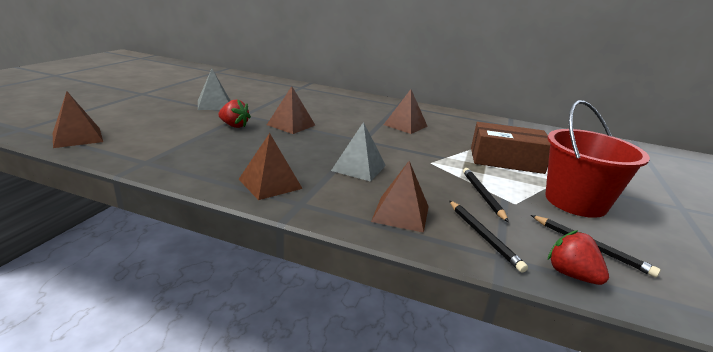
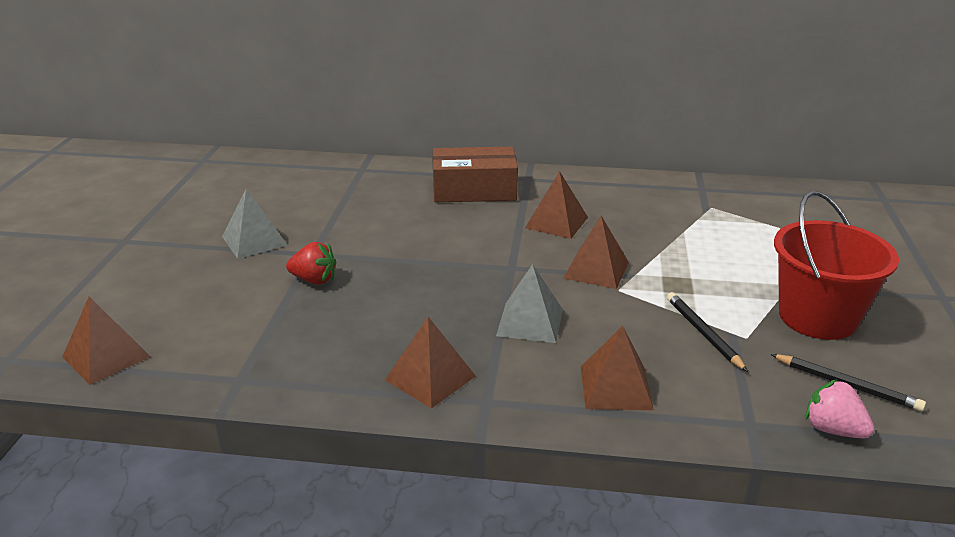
camera: 10 degrees left, 5 degrees up
brown pyramid [267,86,315,134] -> brown pyramid moved to [563,216,629,289]
black pencil [449,200,528,273] -> none
brown box [471,122,550,174] -> brown box moved to [433,146,518,202]
red strawberry [548,230,609,285] -> pink strawberry [805,379,874,439]

